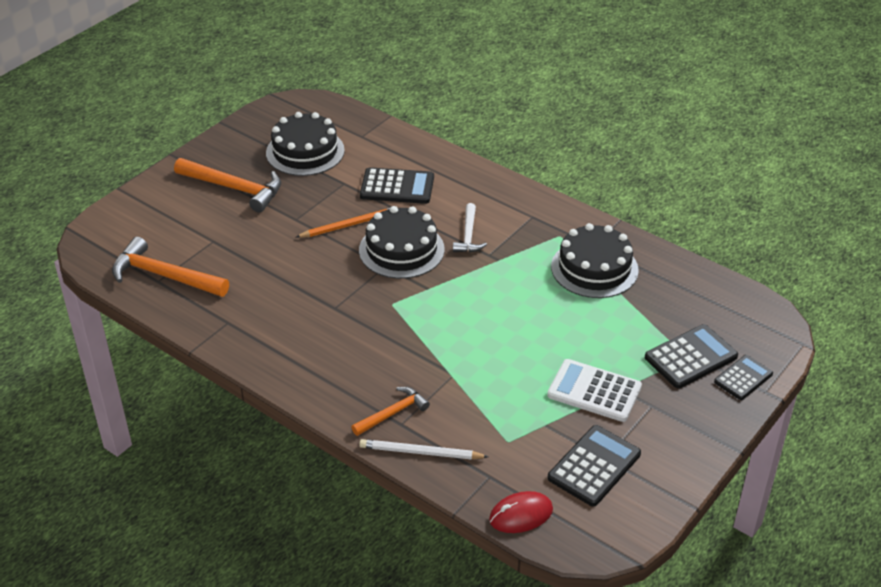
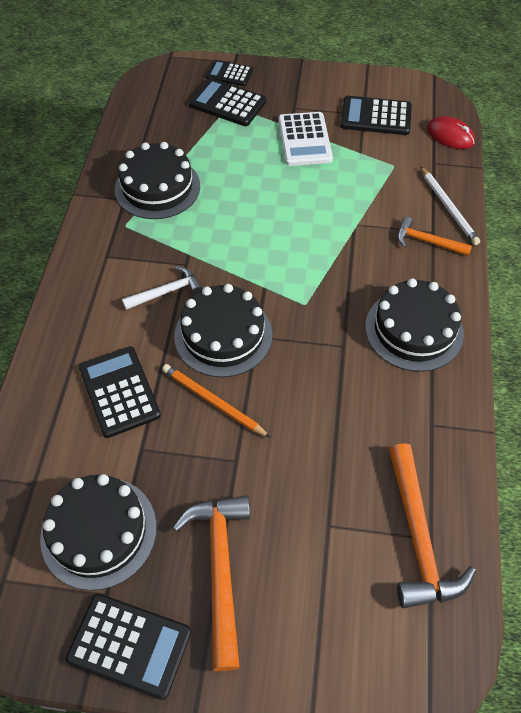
camera: 120 degrees left, 15 degrees up
none -> black calculator [66,594,191,700]
none -> black cake [365,278,464,372]

